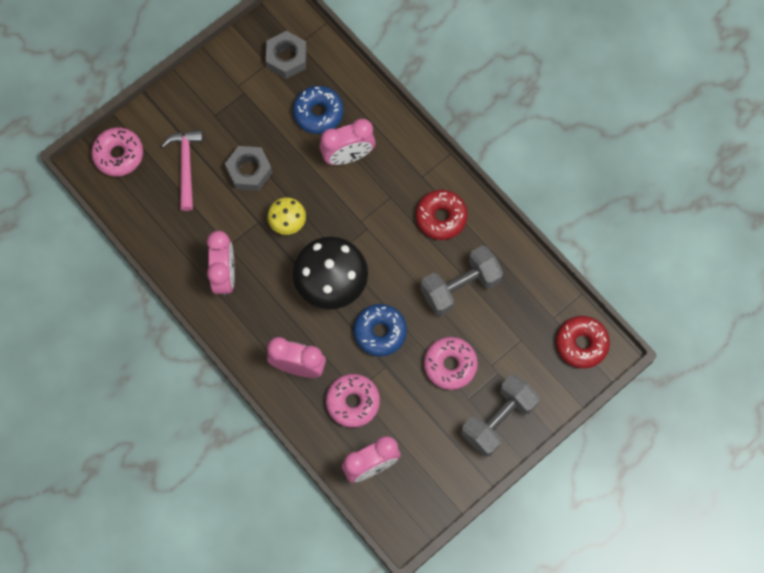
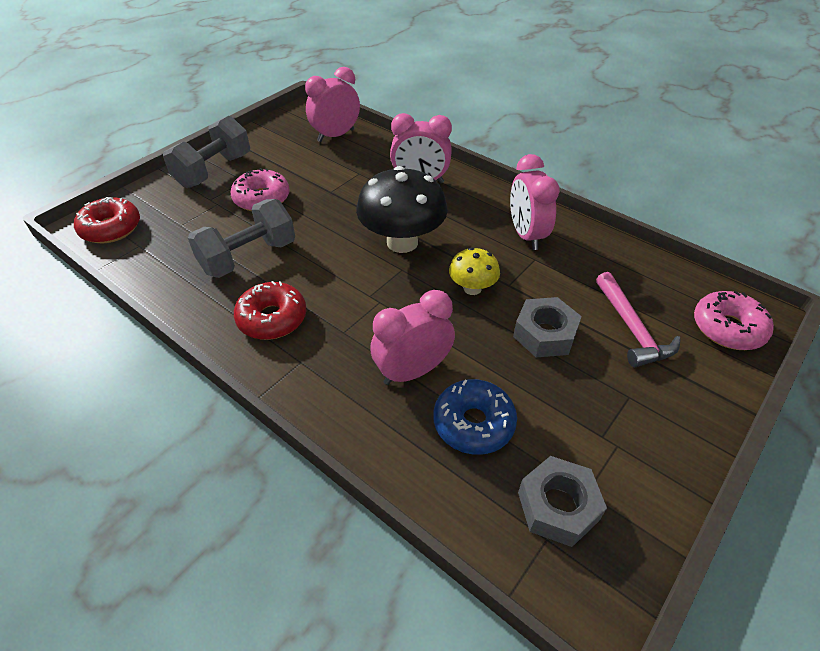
camera: 170 degrees right, 25 degrees down
pink donut [326,374,380,428] -> none
blue donut [354,304,407,356] -> none

